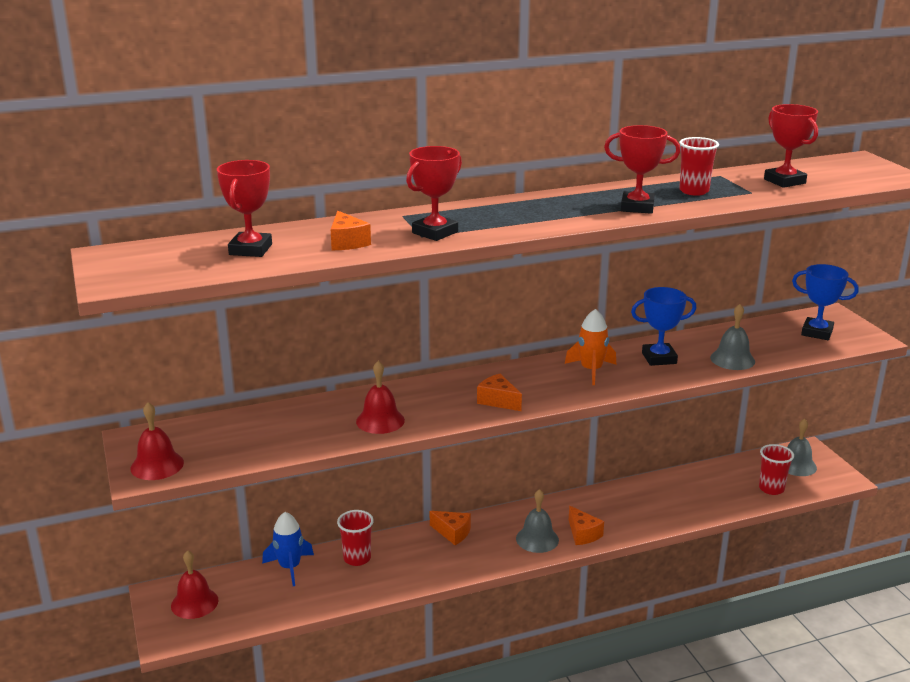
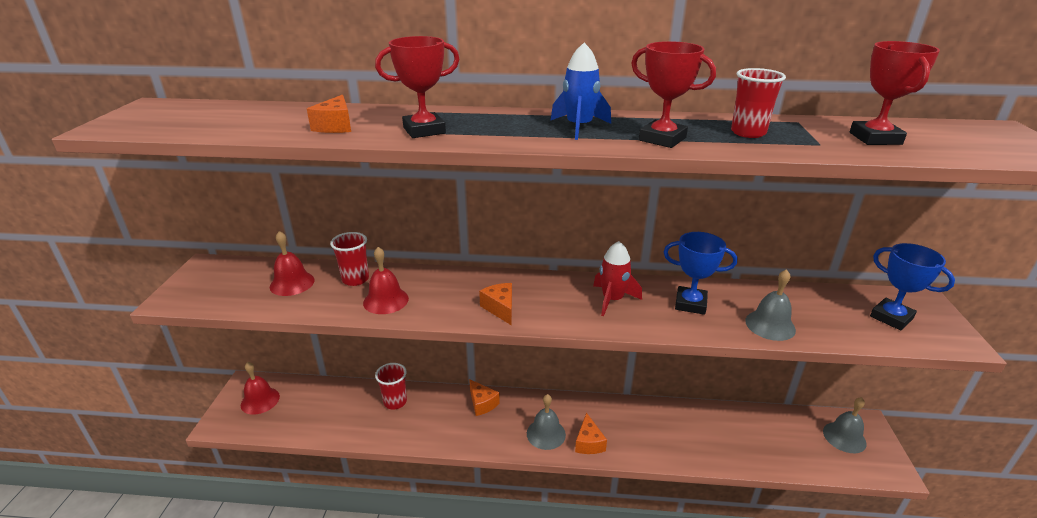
camera: 25 degrees right, 5 degrees up
red bell [131,402,184,480] -> red bell moved to [270,231,315,296]
red trophy [217,160,272,257] -> none
blue rocket [262,512,314,586] -> blue rocket moved to [550,43,611,140]
orange rocket [565,309,616,385] -> red rocket [593,241,642,316]
red cup [759,444,794,495] -> red cup moved to [330,232,369,286]

